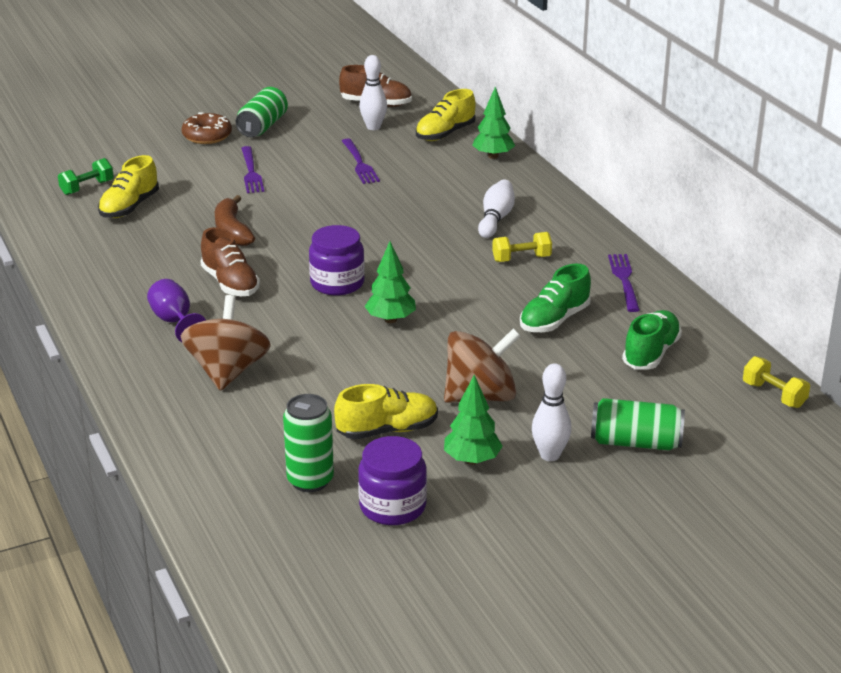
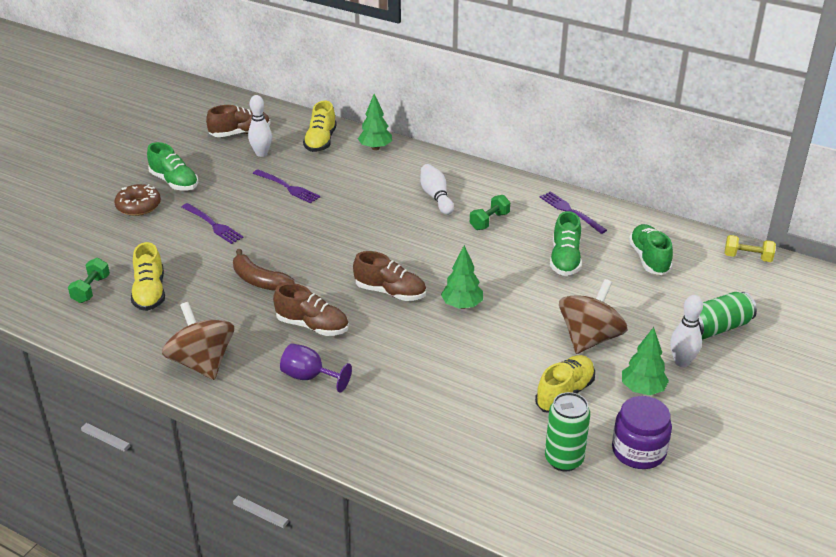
camera: 35 degrees left, 5 degrees up
brown spinning top [181,295,271,391] -> brown spinning top moved to [162,302,234,380]
green can [236,87,288,137] -> green shoe [147,142,198,190]
purple jar [309,225,365,296] -> brown shoe [353,251,426,301]
yellow dumbbell [492,232,552,262] -> green dumbbell [470,195,510,230]

